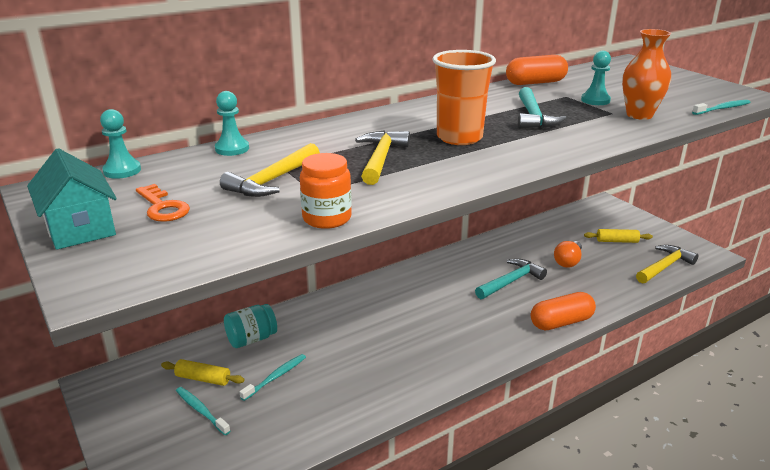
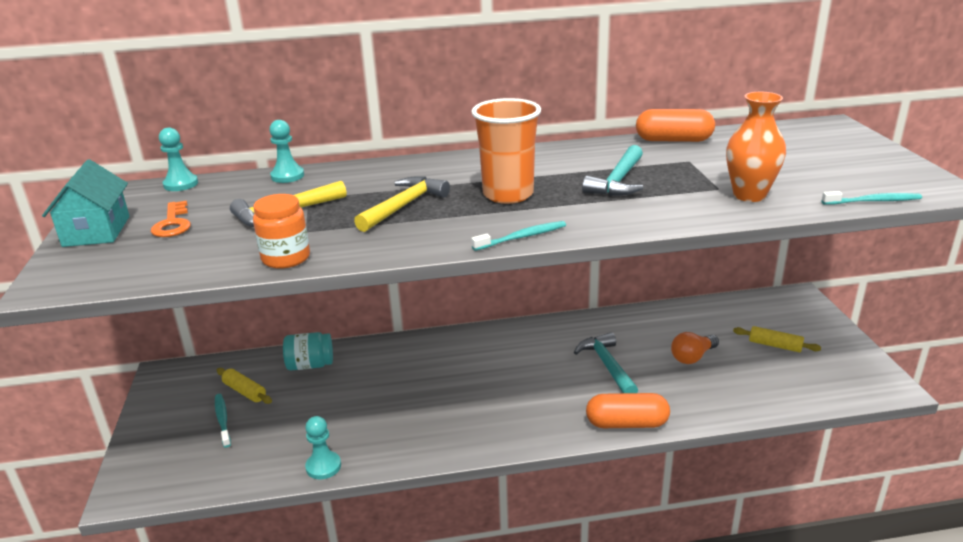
camera: 25 degrees right, 0 degrees up
turquoise toothbrush [239,354,306,401] -> turquoise toothbrush moved to [471,221,566,251]
turquoise hammer [475,259,547,299] -> turquoise hammer turned 90 degrees counterclockwise [574,332,638,393]
turquoise pawn [581,51,611,105] -> turquoise pawn moved to [305,416,341,479]
yellow hammer [636,245,699,284] -> none

